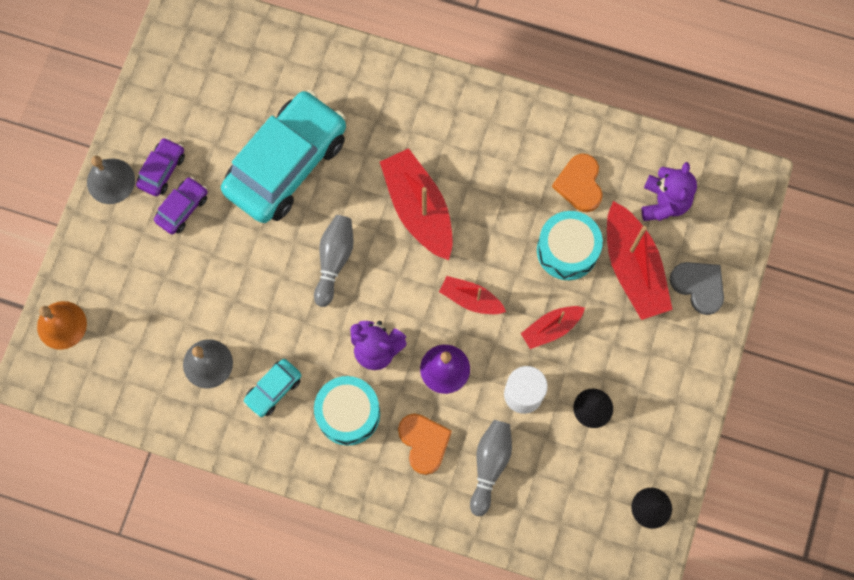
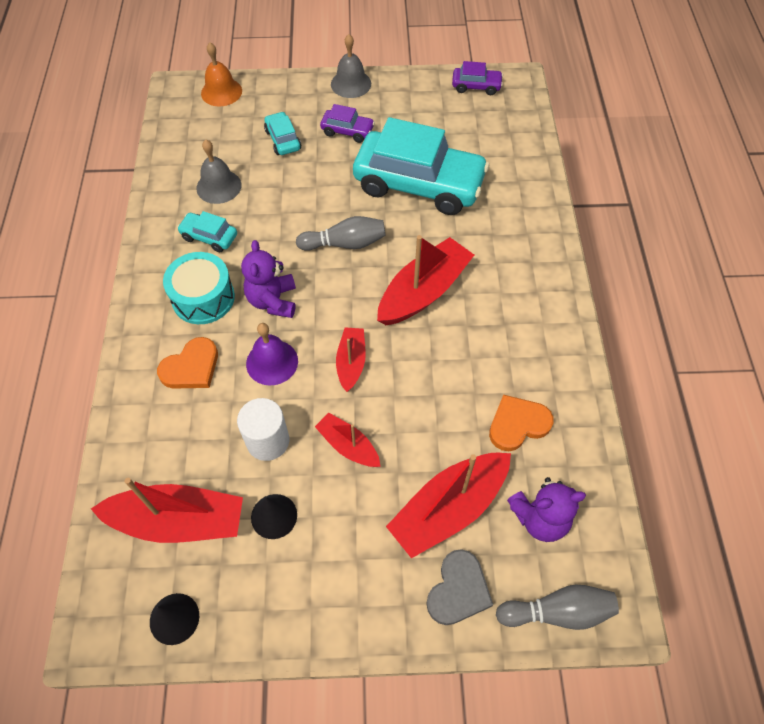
camera: 70 degrees right, 15 degrees down
purple car [136,138,185,196] -> purple car moved to [452,61,503,95]
grey bowling pin [470,420,512,516] -> grey bowling pin moved to [496,584,619,630]
turquoise drum [537,211,603,280] -> none
none -> red boat [91,478,243,543]
none -> turquoise car [264,111,301,155]

